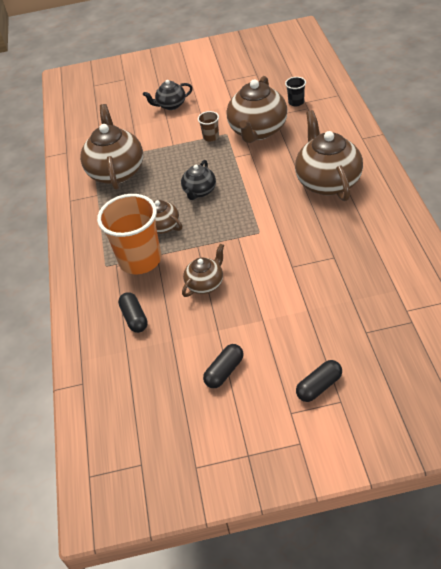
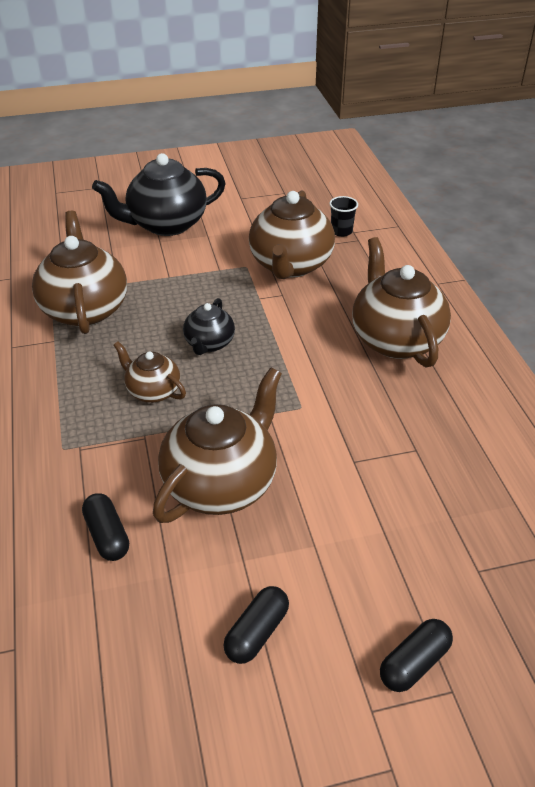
camera: 10 degrees left, 5 degrees down
orange cup [97,194,161,274] -> none
black teapot [143,80,193,110] -> black teapot [92,153,226,236], size x1.86
brown teapot [182,243,224,297] -> brown teapot [153,367,282,523], size x1.86
brown cup [198,111,219,142] -> none

